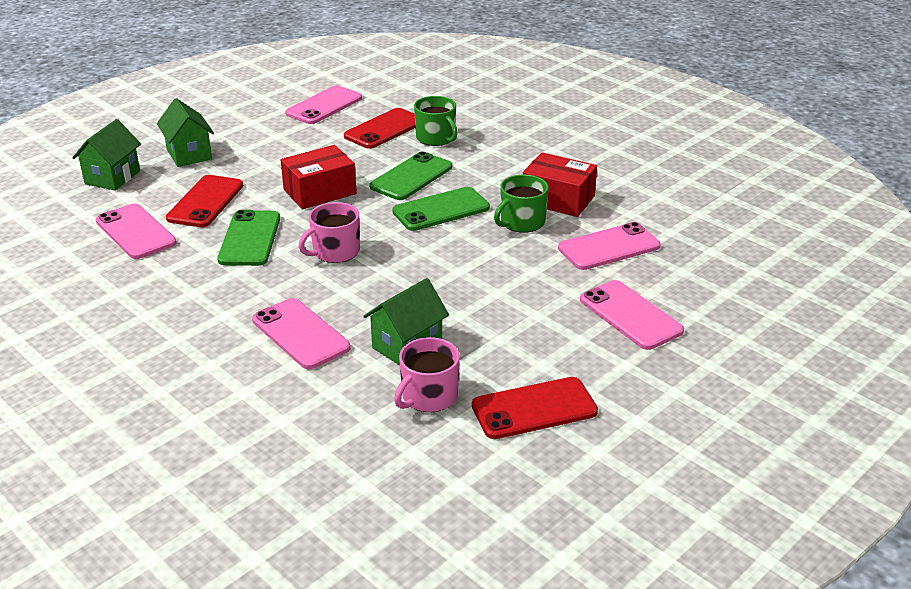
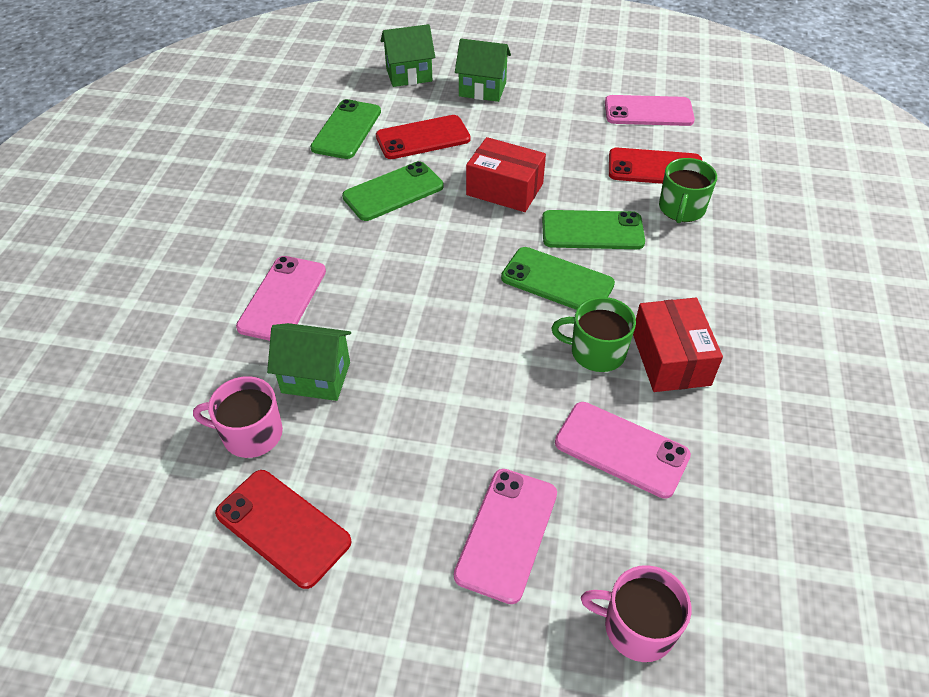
camera: 55 degrees right, 15 degrees up
pink phone [96,204,177,259] -> green phone [310,99,381,159]
green house [157,98,214,167] -> green house turned 75 degrees clockwise [455,39,511,102]
pink mug [299,202,360,263] -> pink mug moved to [581,565,691,662]

